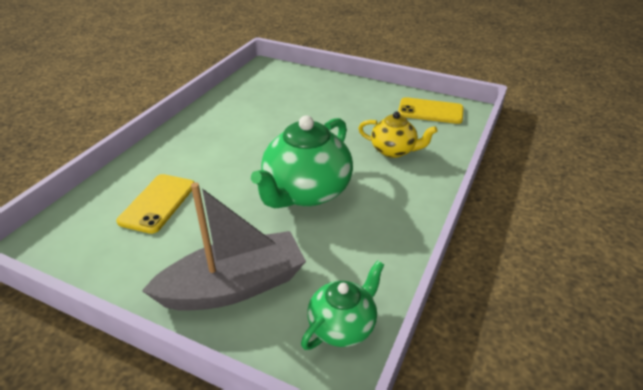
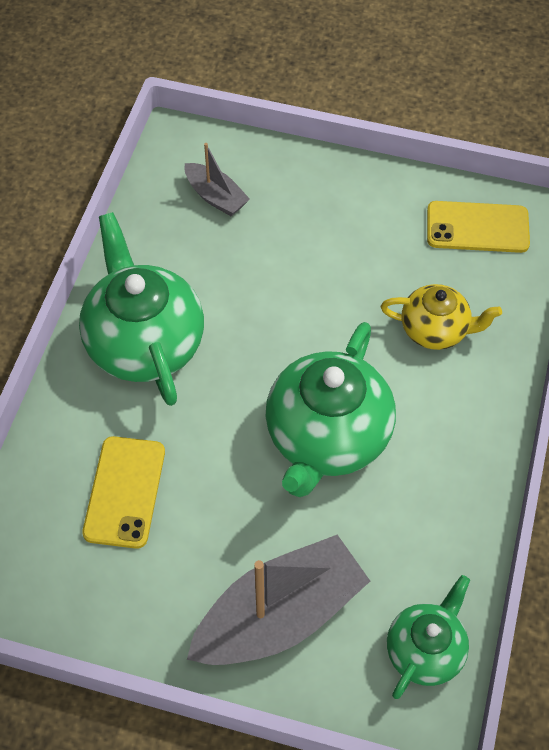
camera: 10 degrees left, 20 degrees up
none -> green teapot [79,212,204,406]
none -> grey boat [185,143,250,216]

